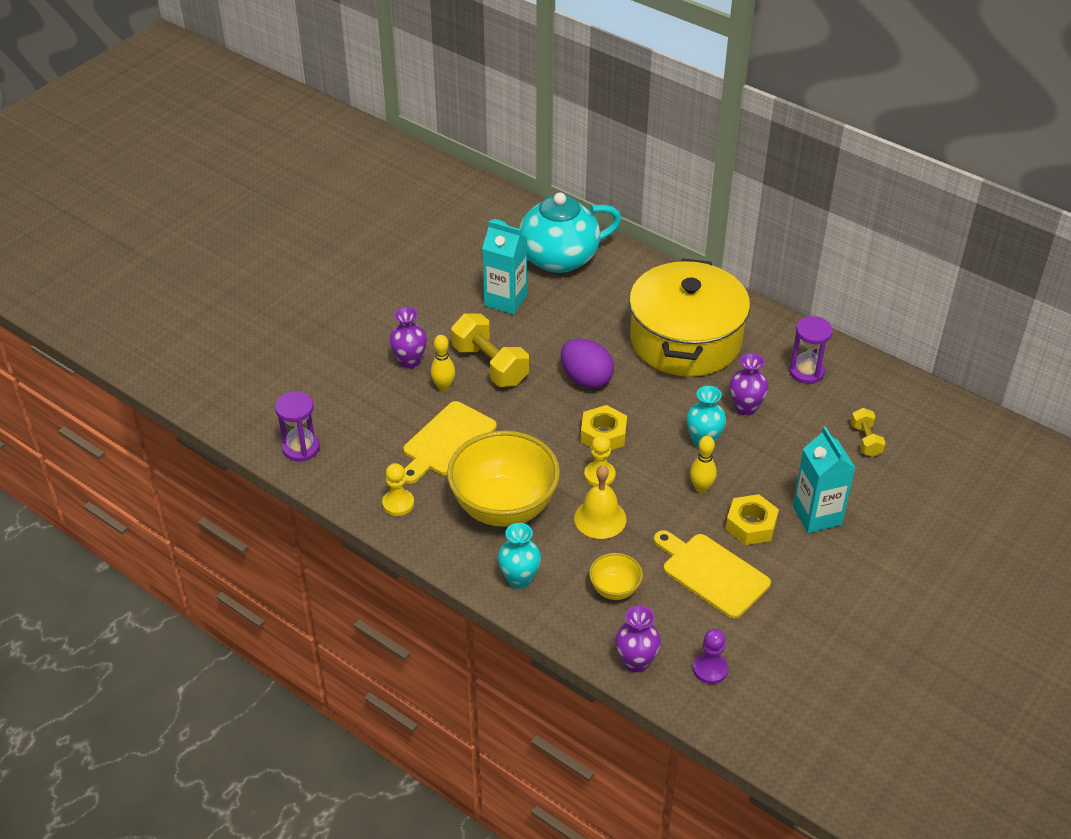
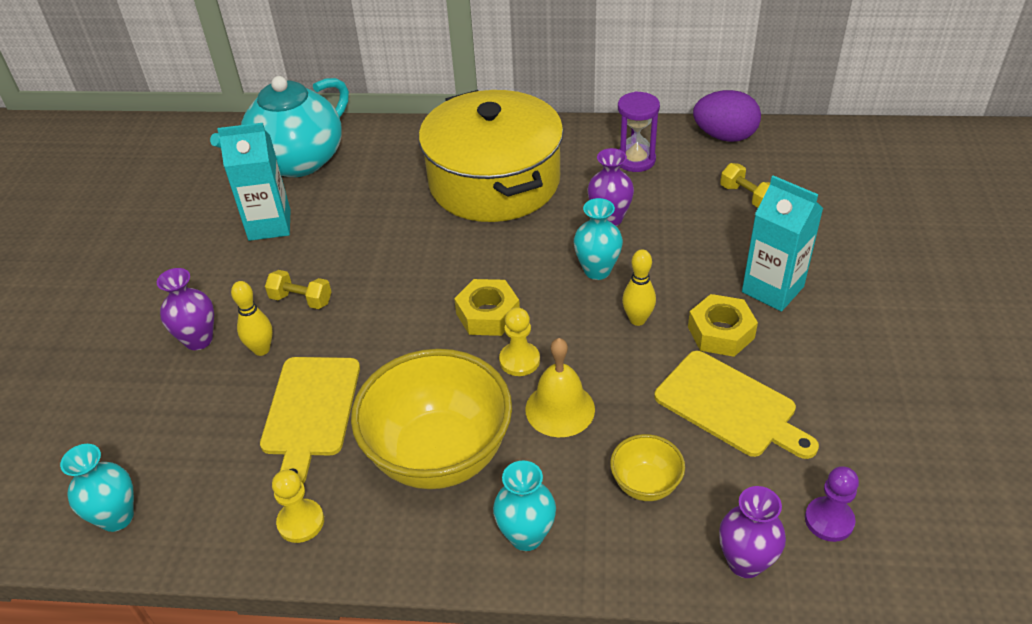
camera: 30 degrees left, 0 degrees up
purple hourglass [275,391,320,461] -> turquoise vase [60,444,134,532]
yellow dumbbell [451,313,529,387] -> yellow dumbbell [265,270,331,309], size x0.54
purple egg [561,338,614,389] -> purple egg moved to [693,90,761,142]
yellow cutting board [654,530,771,619] -> yellow cutting board turned 150 degrees counterclockwise [654,351,819,459]

